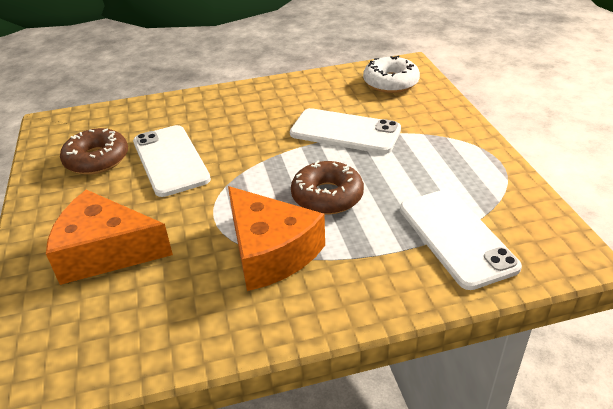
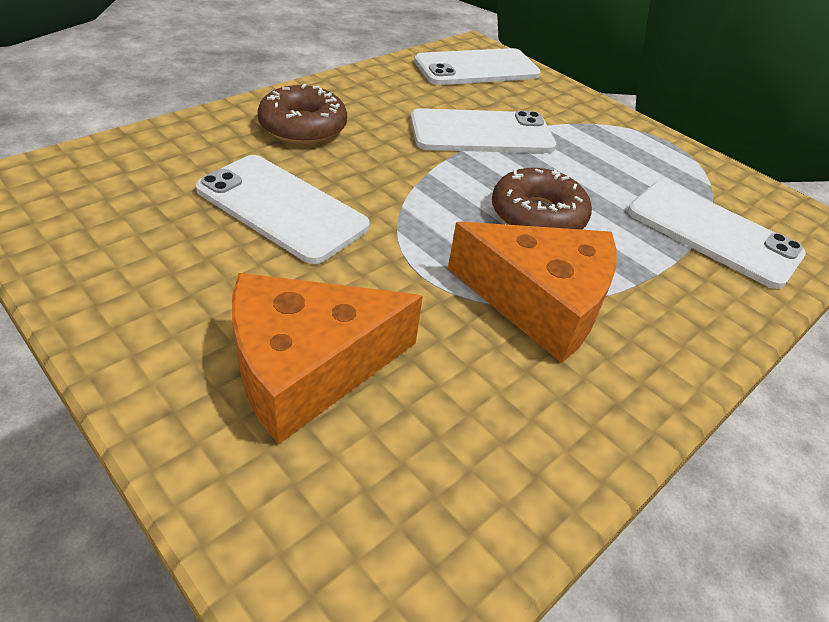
camera: 35 degrees left, 5 degrees up
brown donut [60,128,128,175] -> brown donut moved to [257,84,347,144]
white donut [363,56,420,93] -> white phone [414,48,541,85]

